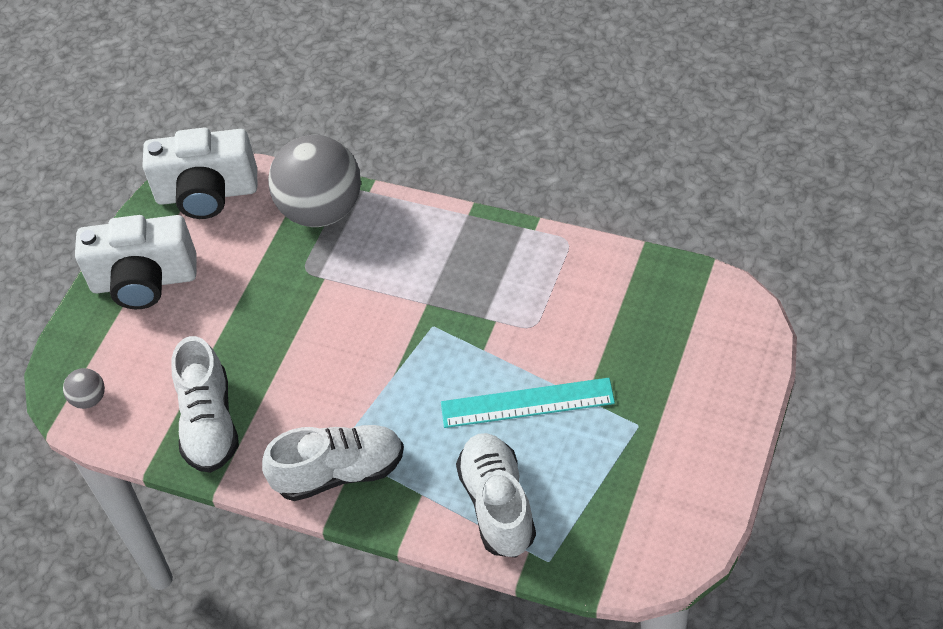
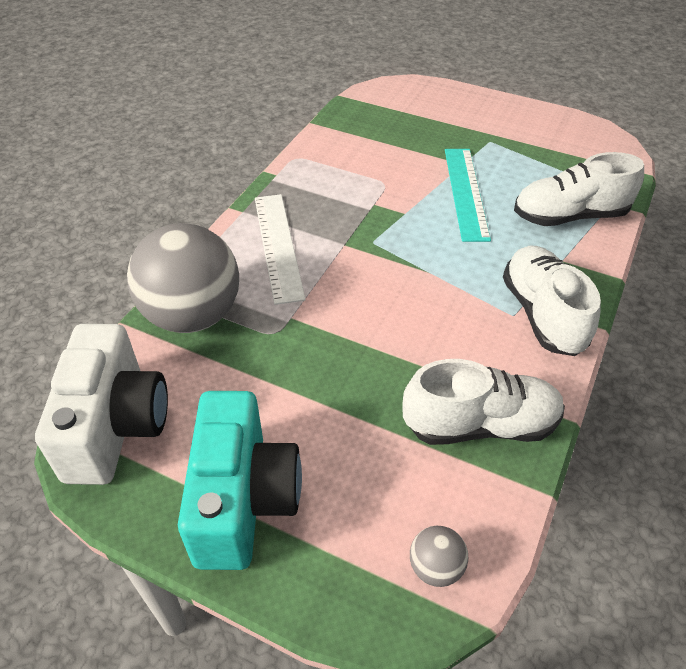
camera: 90 degrees left, 5 degrees down
white camera [75,215,197,309] -> turquoise camera [178,391,302,570]
none -> white ruler [255,194,306,305]

